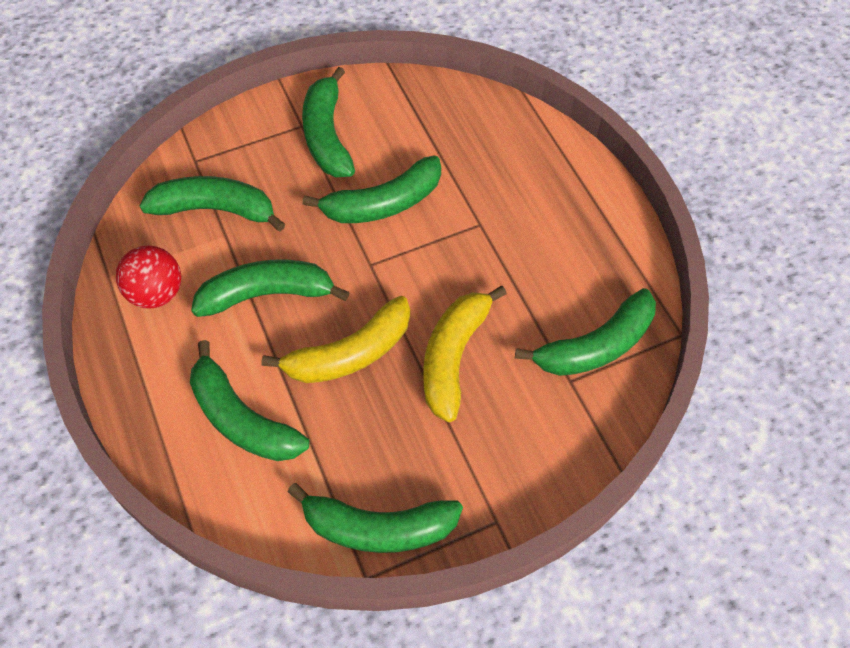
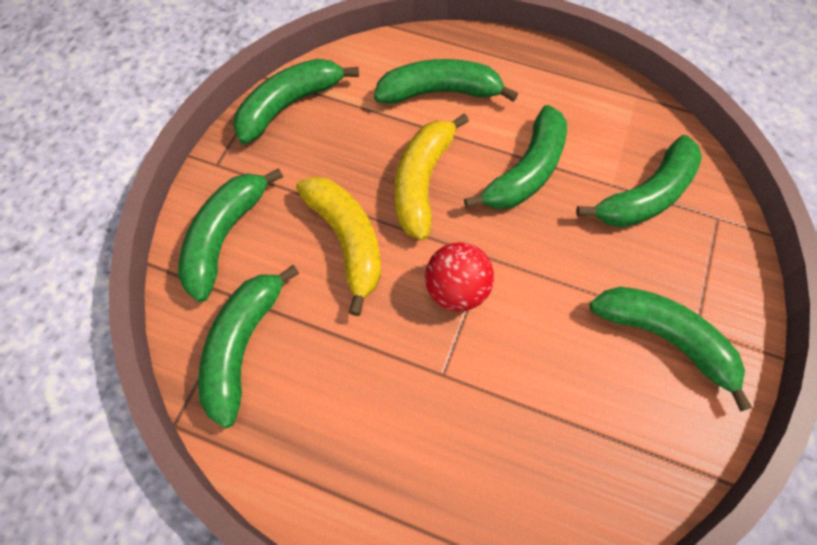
camera: 135 degrees right, 5 degrees up
red ball [116,245,181,308] -> red ball moved to [425,242,494,311]
green banana [303,156,441,223] -> green banana moved to [178,168,283,302]

